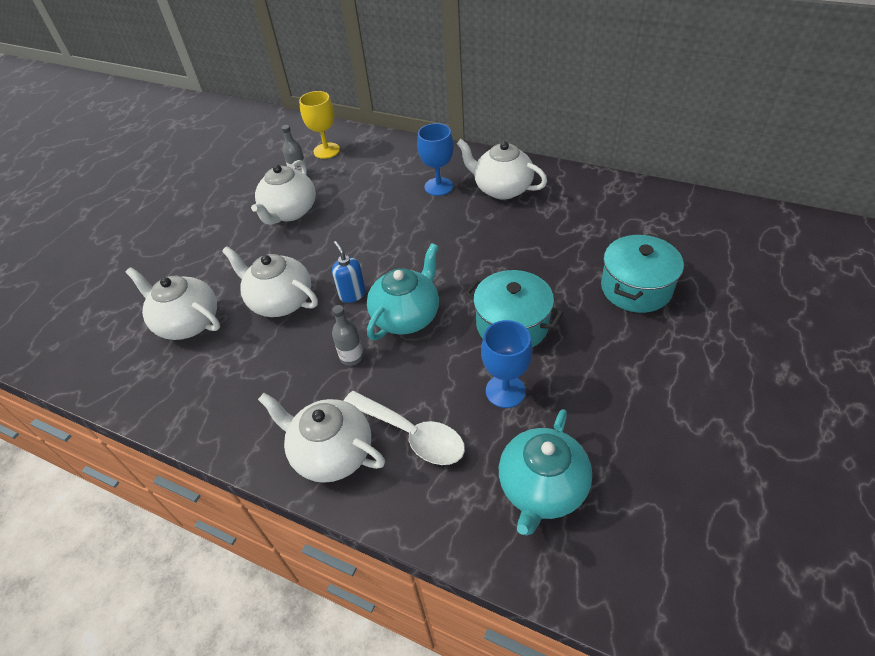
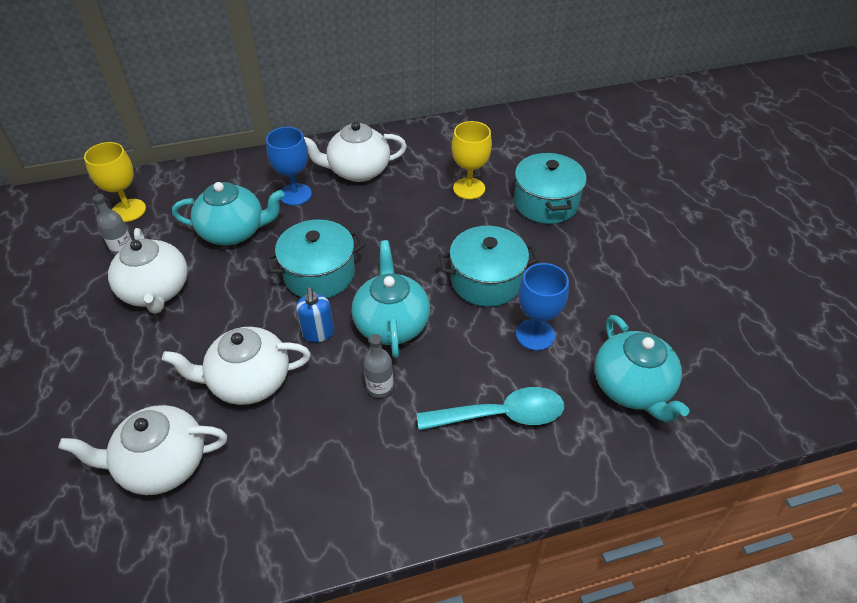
camera: 45 degrees left, 0 degrees up
white teapot [258,393,385,483] -> none
blue soap dispenser [332,241,366,303] -> blue soap dispenser turned 120 degrees counterclockwise [296,287,334,342]
white spoon [344,391,465,465] -> turquoise spoon [417,387,564,430]
none -> turquoise teapot [172,182,285,245]
none -> turquoise pot [265,219,365,298]
none -> yellow goblet [452,121,492,199]

